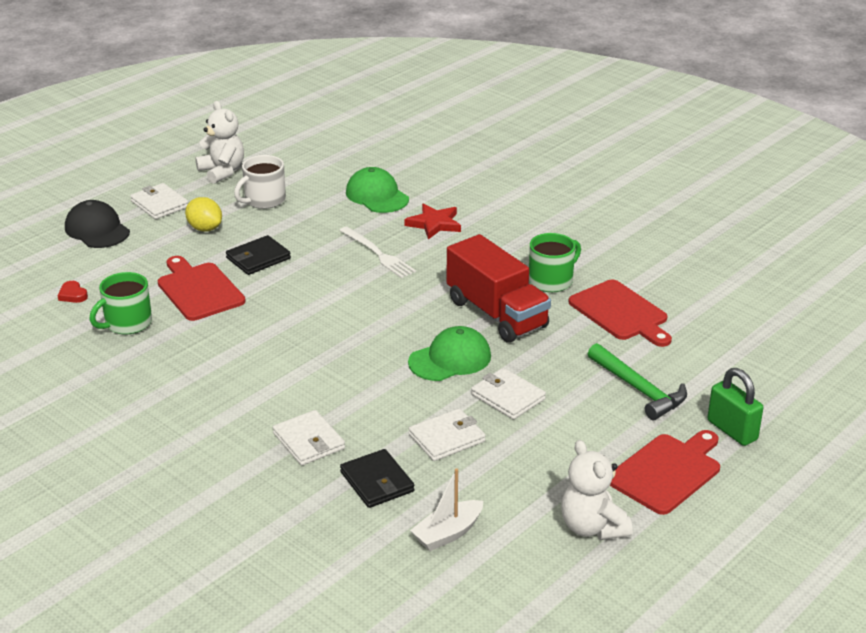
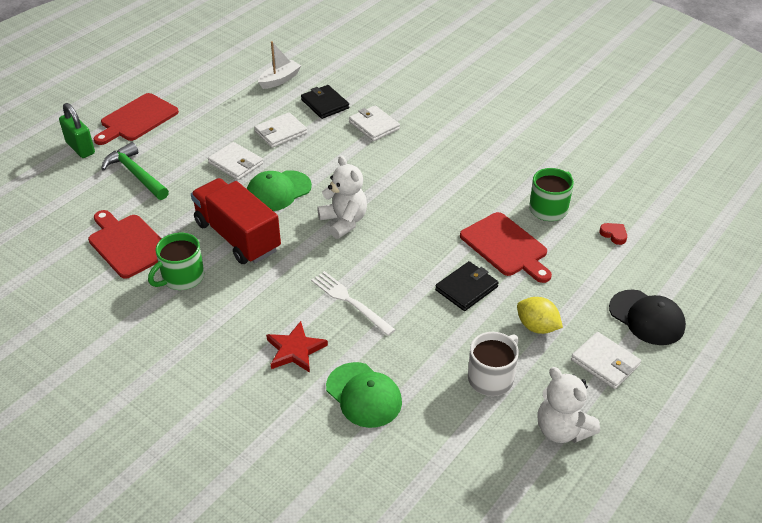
camera: 175 degrees right, 10 degrees up
white teddy bear [561,440,633,540] -> white teddy bear moved to [317,156,367,239]

